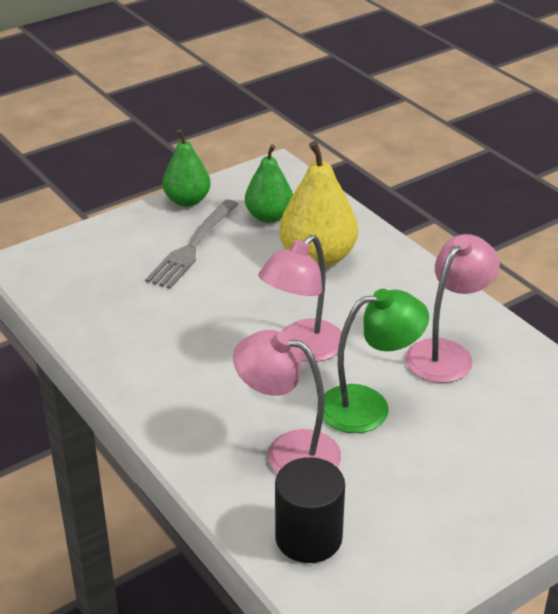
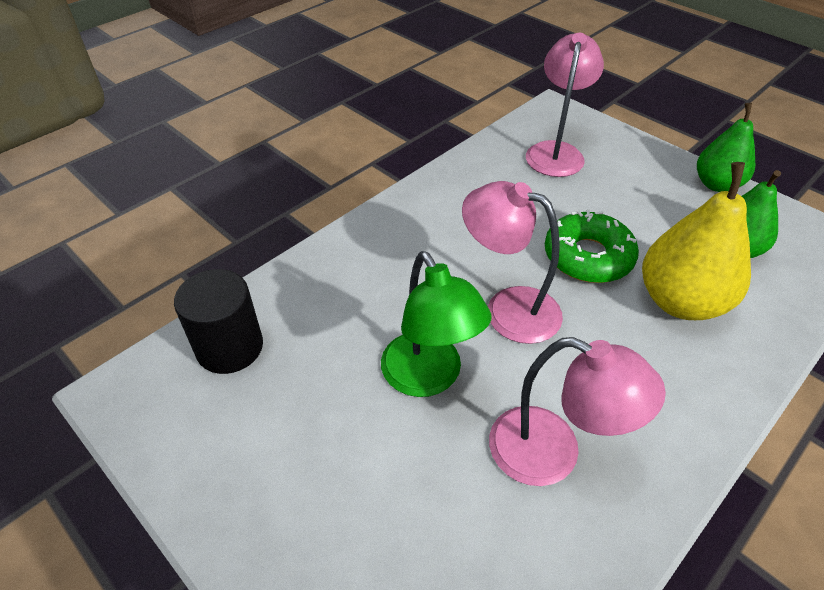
camera: 80 degrees right, 10 degrees up
grey fork [145,200,239,289] -> none
pink lamp [233,330,341,474] -> pink lamp moved to [526,33,604,177]
none -> green donut [545,209,639,283]

